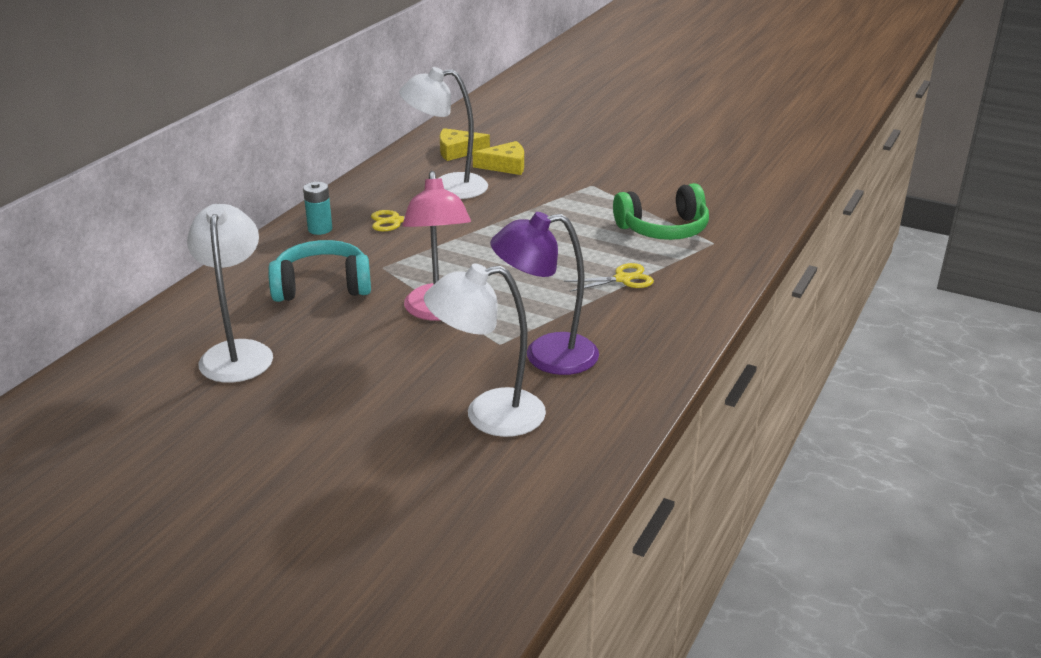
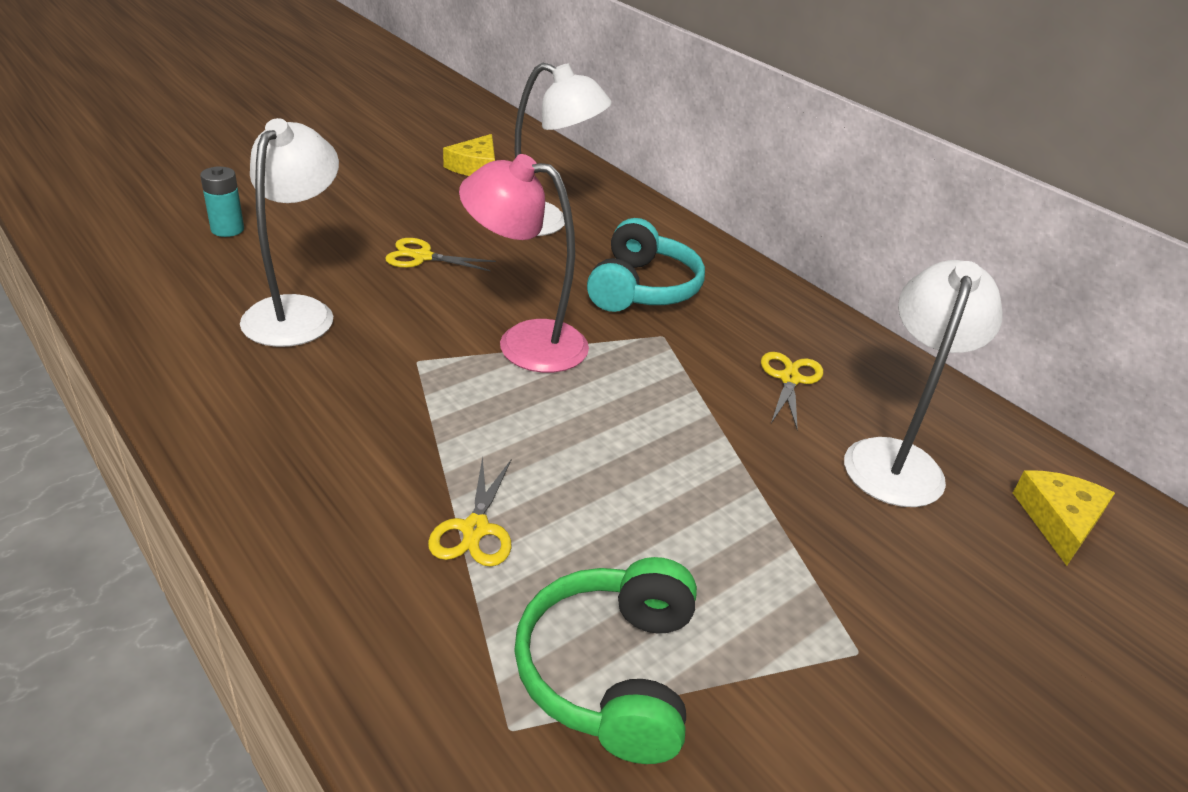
camera: 110 degrees right, 5 degrees up
turquoise battery [303,182,332,235] -> turquoise battery moved to [200,166,244,237]
yellow cheese [473,141,524,175] -> yellow cheese moved to [443,134,495,176]
purple lamp [490,212,599,375] -> none
none -> yellow scissors [385,238,496,271]

